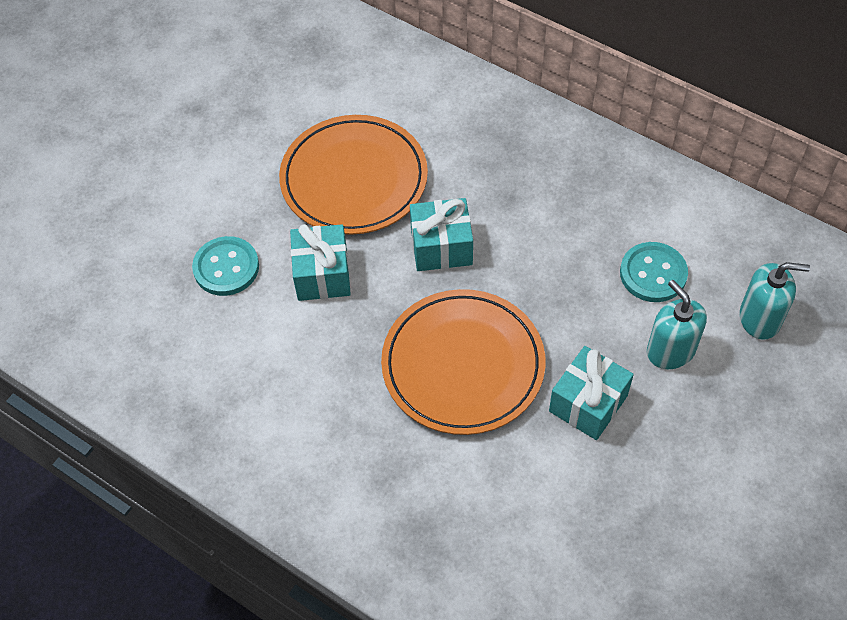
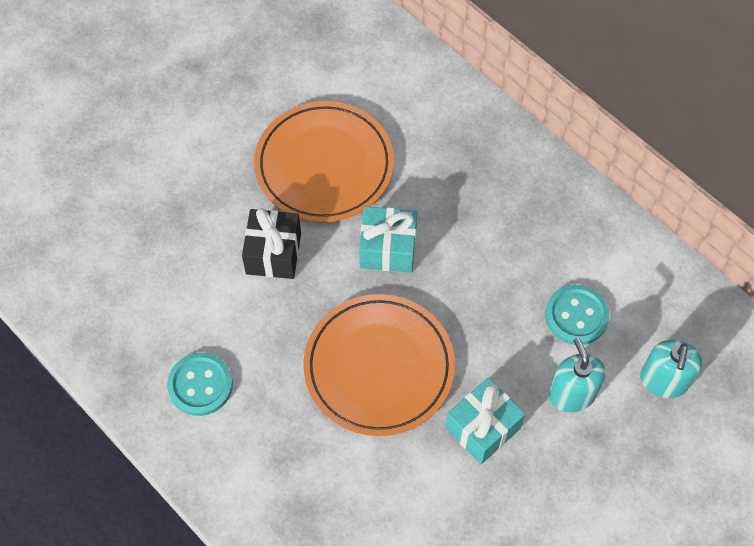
camera: 10 degrees right, 5 degrees up
turquoise button [192,236,259,296] -> turquoise button moved to [167,353,233,416]
turquoise gift [290,224,351,301] -> black gift [242,208,301,279]
turquoise soap dispenser [740,262,810,340] -> turquoise soap dispenser turned 90 degrees clockwise [640,340,702,398]

